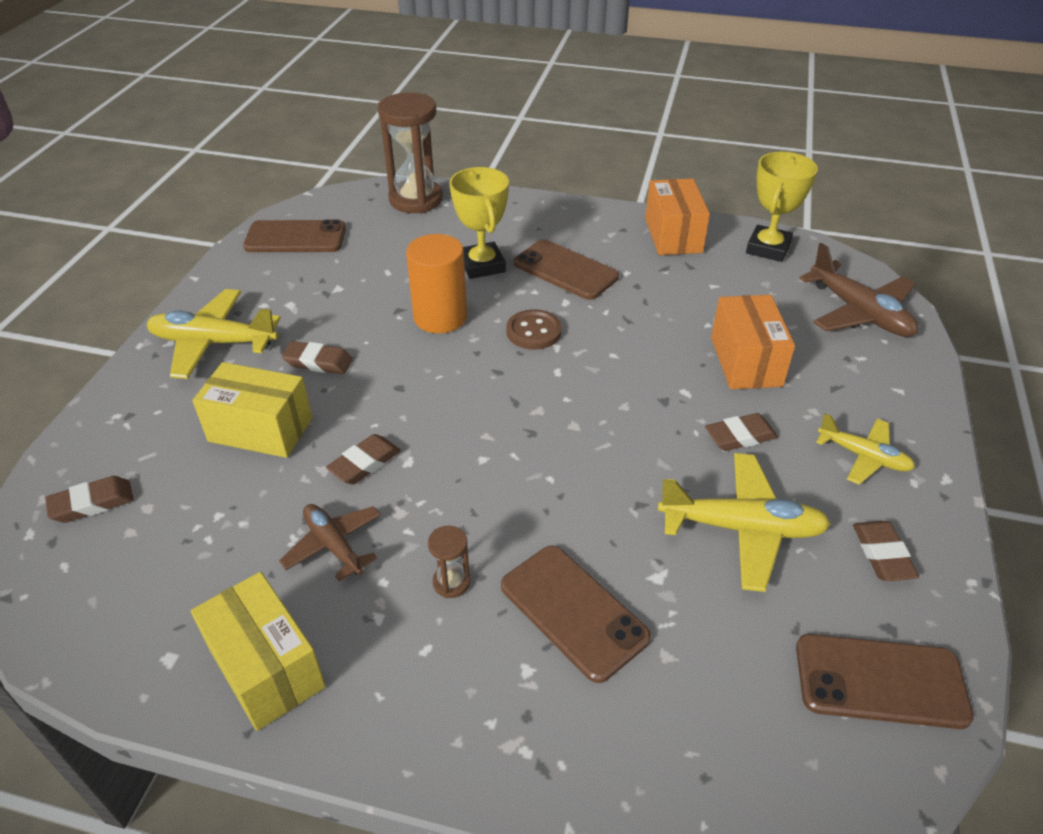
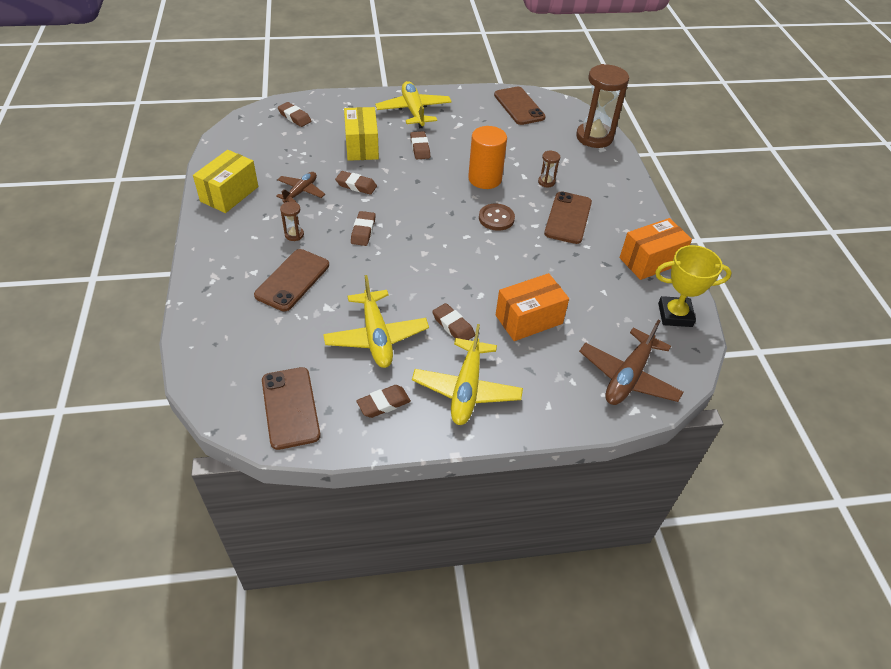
camera: 65 degrees right, 5 degrees up
yellow trophy [450,167,509,279] -> brown hourglass [538,151,560,187]
yellow plane [816,413,915,485] -> yellow plane [412,324,523,425], size x1.61
none -> brown eraser [351,211,376,246]

